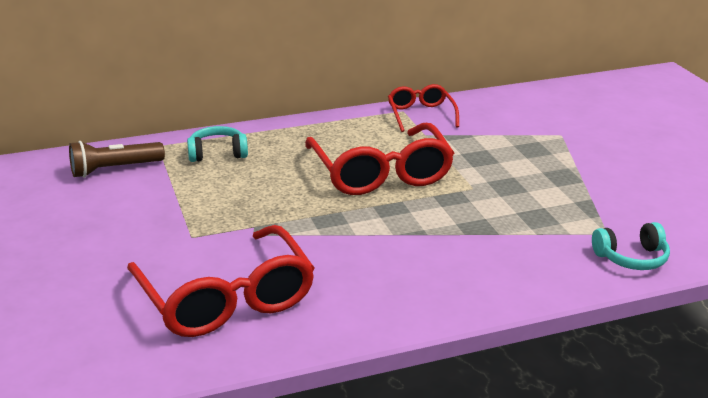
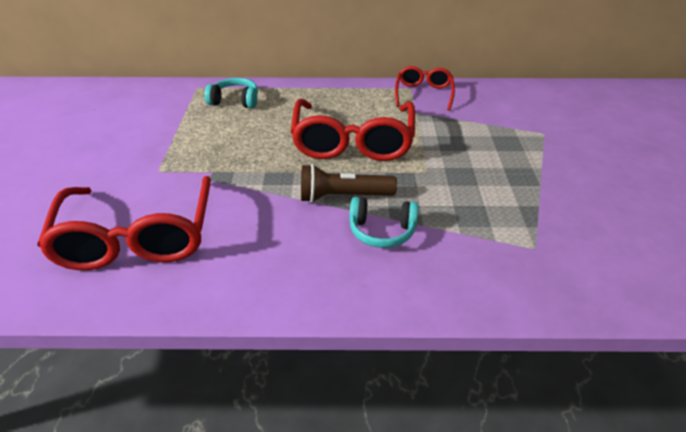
camera: 20 degrees right, 10 degrees up
brown flashlight [69,141,165,178] -> brown flashlight moved to [301,164,397,203]
turquoise headphones [592,222,670,270] -> turquoise headphones moved to [349,197,418,248]

